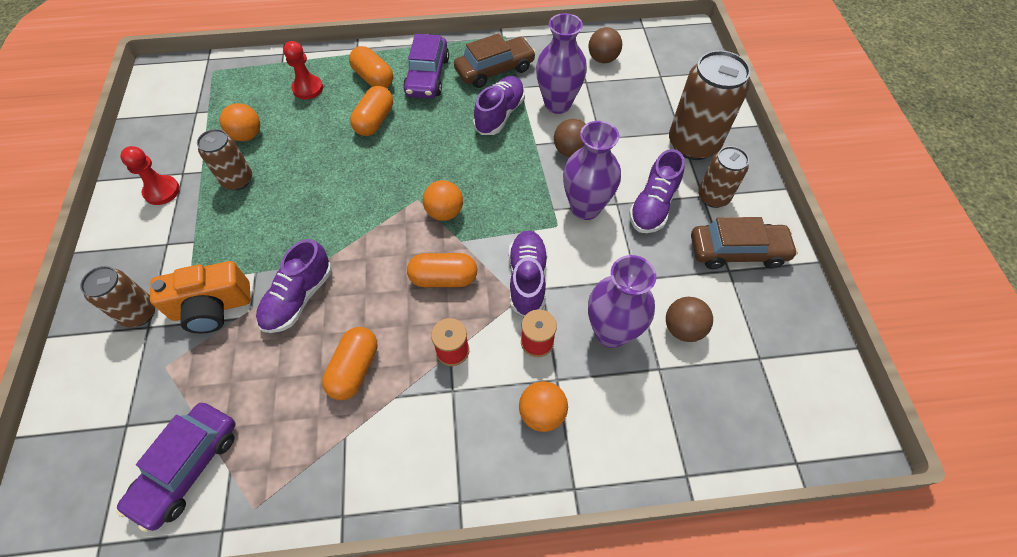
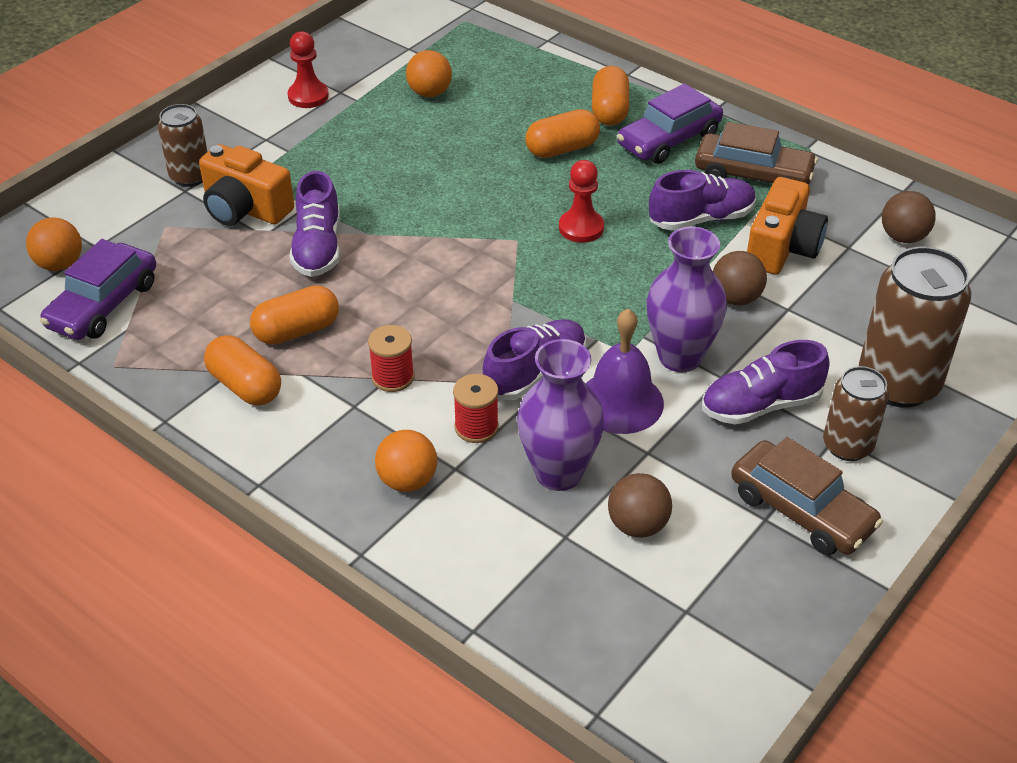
camera: 45 degrees right, 15 degrees down
purple car [116,403,236,532] -> purple car turned 45 degrees counterclockwise [40,239,156,340]
brown can [197,129,252,190] -> none
purple shoe [256,239,332,333] -> purple shoe turned 75 degrees counterclockwise [289,171,340,277]
red pawn [283,41,323,100] -> red pawn moved to [559,160,604,243]
orange capsule [407,253,477,287] -> orange capsule moved to [204,335,281,406]
orange ball [423,180,463,221] -> orange ball moved to [26,217,82,271]
purple vase [536,13,587,114] -> orange camera [747,177,828,275]
none -> purple bell [586,309,664,434]

